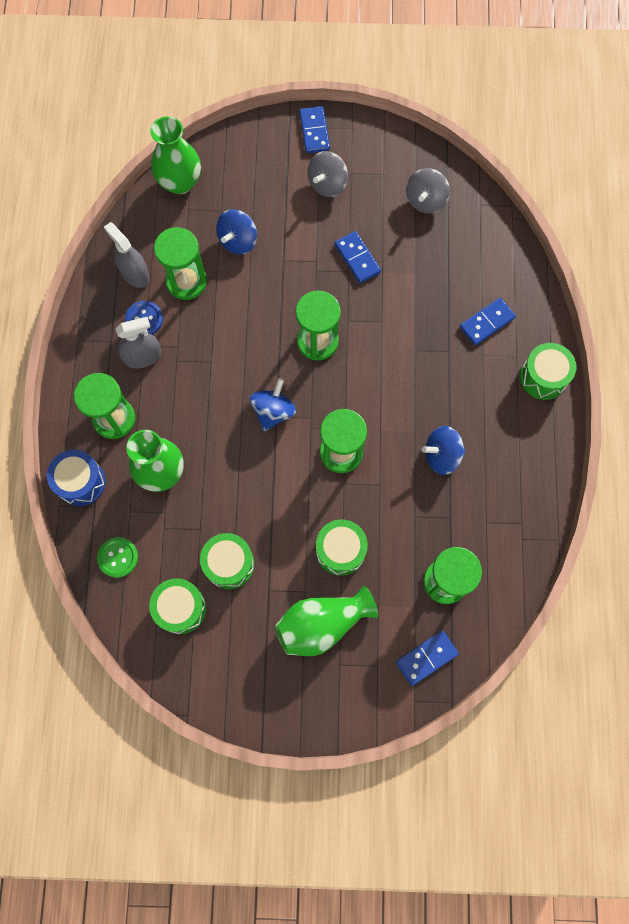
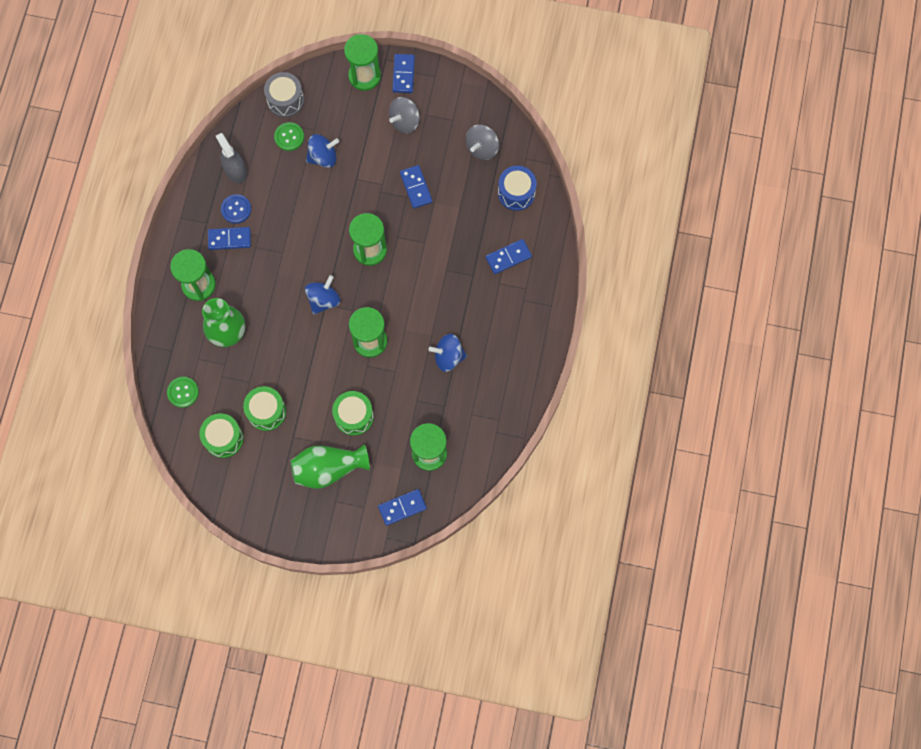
camera: 10 degrees right, 0 degrees up
blue drum [47,450,106,506] -> blue drum moved to [498,166,537,211]
grey spray bottle [116,317,161,369] -> blue domino [208,227,251,250]
green vase [150,116,201,194] -> grey drum [264,72,304,117]
green hourglass [154,227,207,300] -> green hourglass moved to [344,34,381,91]
blue spinning top [216,209,257,255] -> blue spinning top turned 150 degrees counterclockwise [306,134,339,168]
green drum [520,343,576,400] -> none
none -> green button [274,122,304,151]

